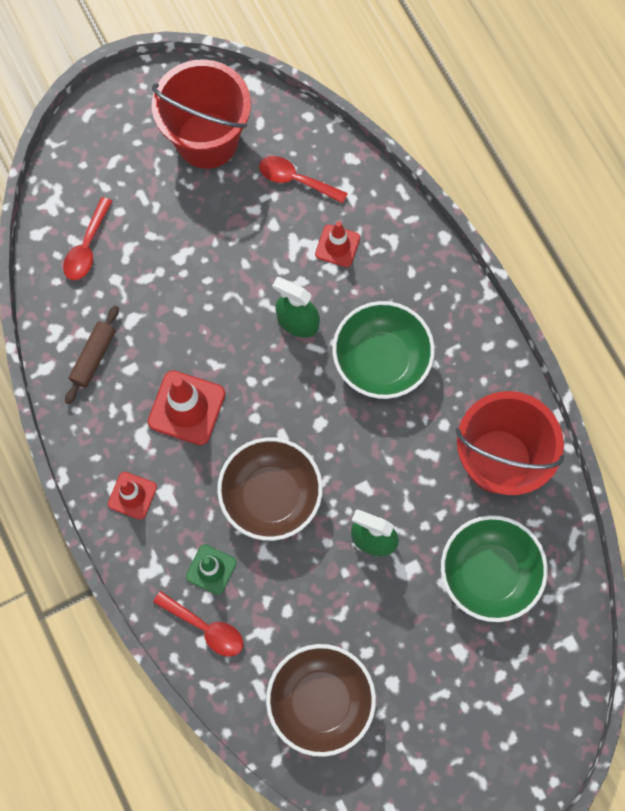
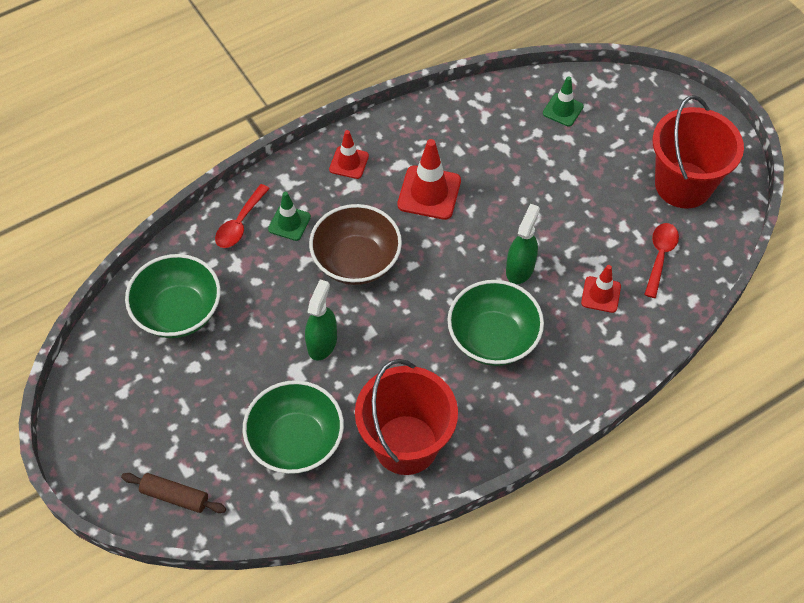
camera: 85 degrees right, 15 degrees down
red spoon [63,197,112,280] -> green traffic cone [543,76,584,126]
brown rolling pin [65,305,119,404] -> brown rolling pin moved to [121,473,226,513]
brown bowl [266,644,376,757] -> green bowl [125,254,221,338]

